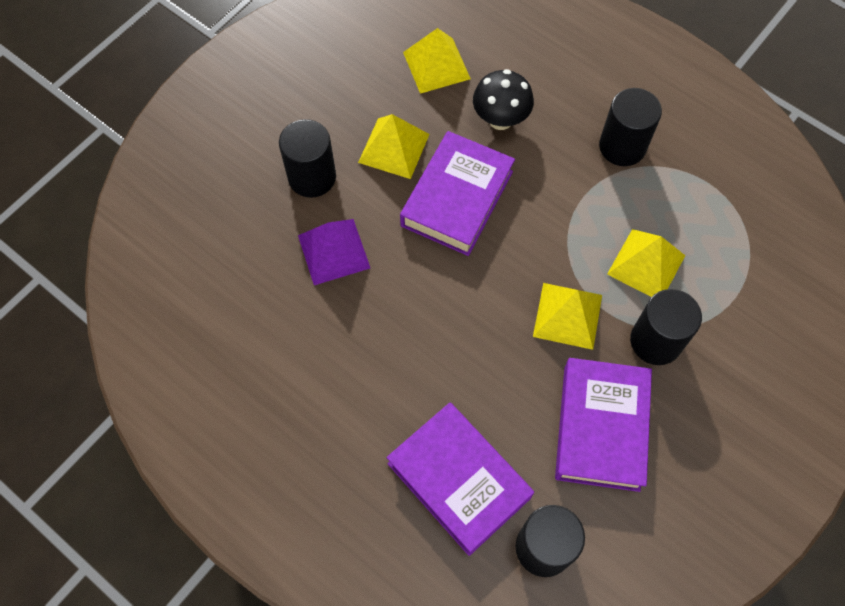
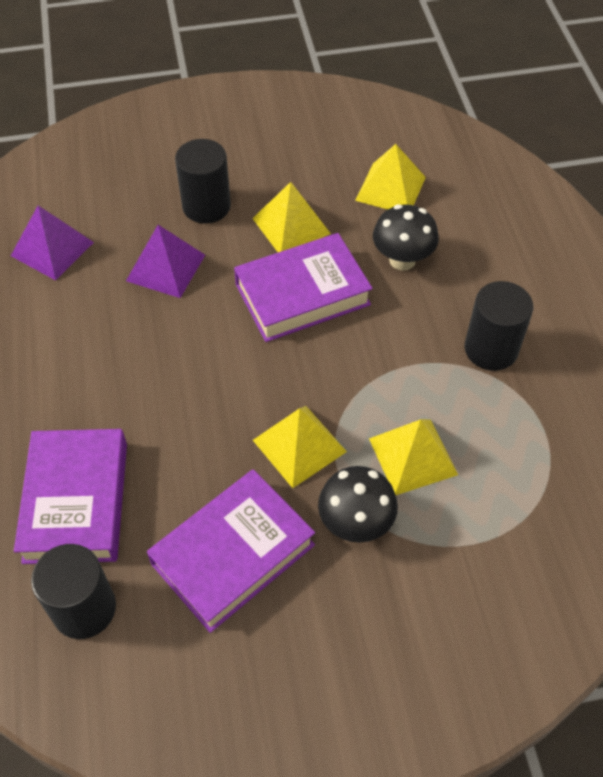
camera: 40 degrees right, 10 degrees down
black cylinder [630,289,702,365] -> black mushroom [318,466,398,543]
none -> purple pyramid [11,206,94,280]

